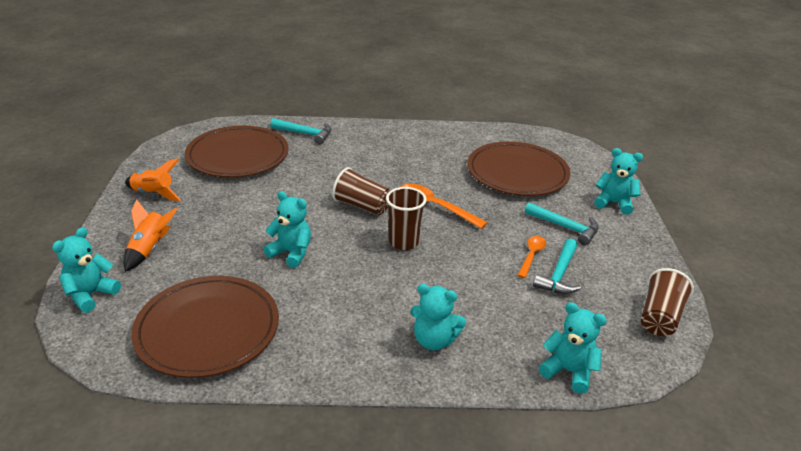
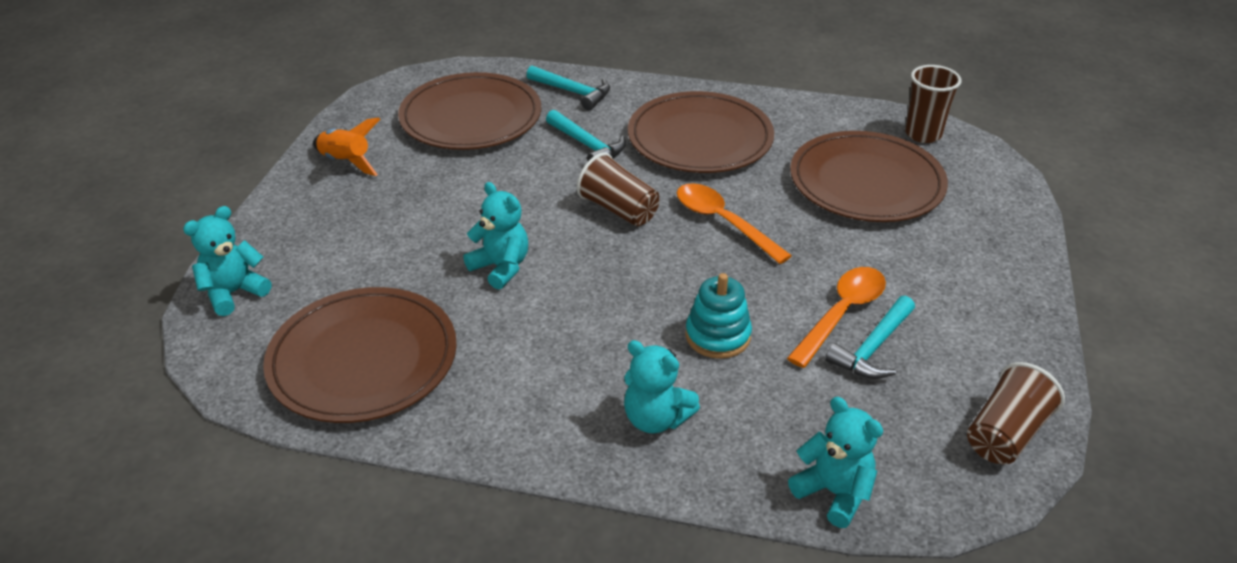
camera: 15 degrees right, 5 degrees up
orange rocket [124,199,177,272] -> none
brown cup [386,187,427,250] -> brown cup moved to [905,65,962,143]
orange spoon [517,236,546,278] -> orange spoon [787,267,886,368], size x1.61
turquoise hammer [525,202,598,245] -> turquoise hammer moved to [546,110,626,161]
turquoise teddy bear [594,148,643,215] -> none
none -> brown plate [628,91,774,173]
none -> turquoise stacking toy [685,273,752,359]

